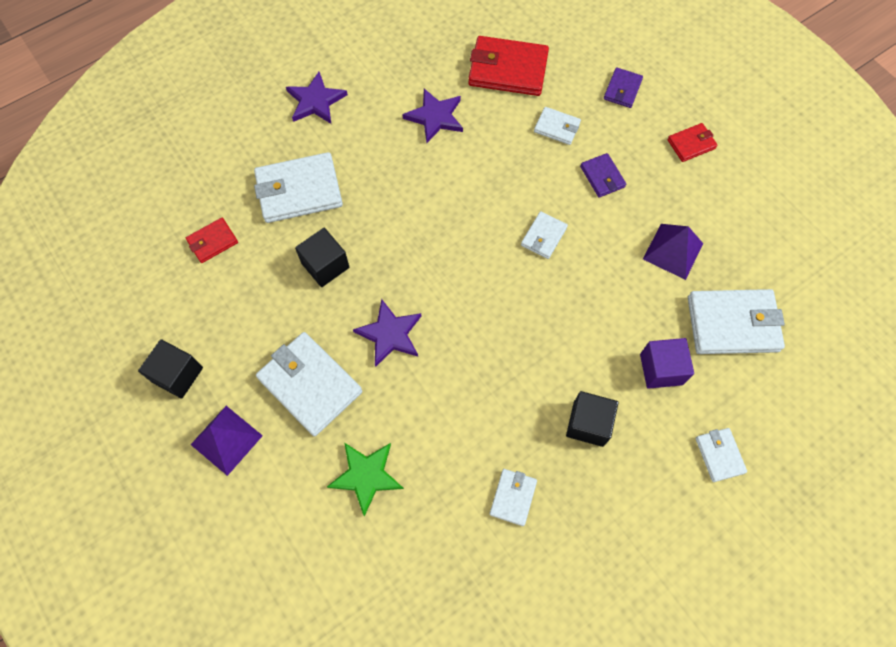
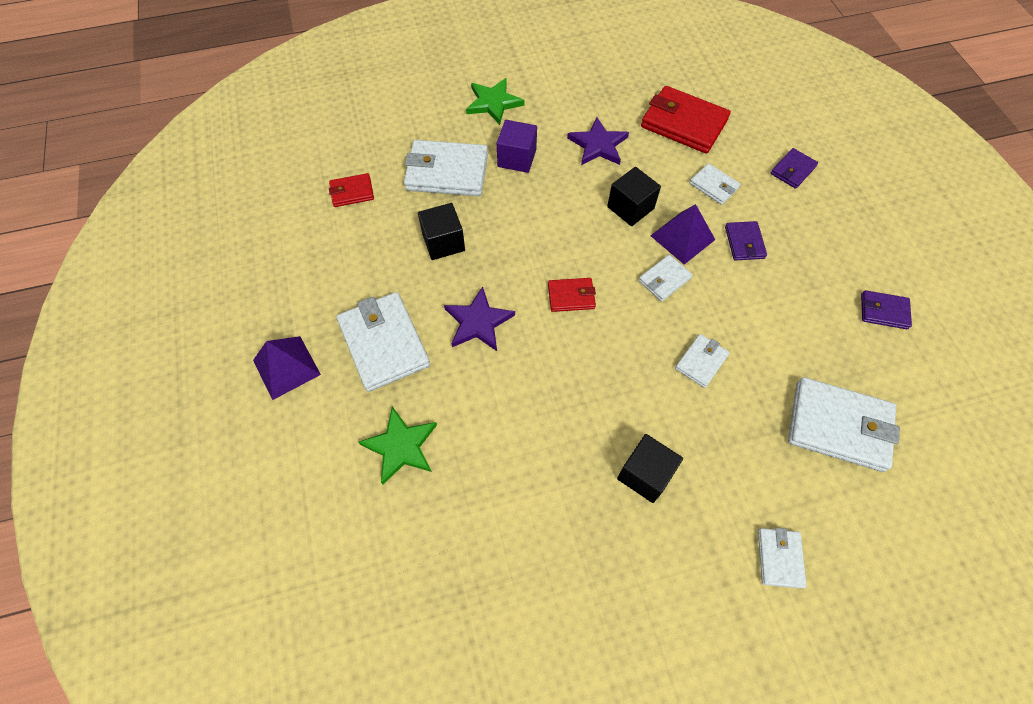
camera: 20 degrees right, 5 degrees down
black cube [138,339,203,399] -> black cube moved to [607,167,661,226]
purple star [286,72,348,124] -> green star [466,78,525,125]
white wallet [490,469,537,526] -> white wallet moved to [675,334,730,388]
purple cube [640,338,694,389] -> purple cube moved to [497,120,537,173]
purple pyramid [643,224,703,280] -> purple pyramid moved to [650,204,715,265]
red wallet [667,123,718,162] -> red wallet moved to [548,278,596,312]
none -> purple wallet [861,290,912,329]

